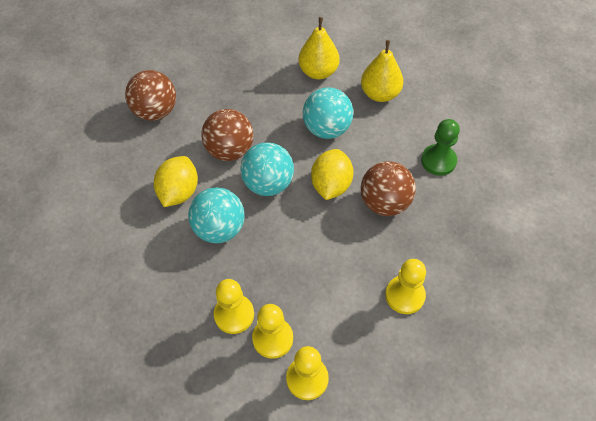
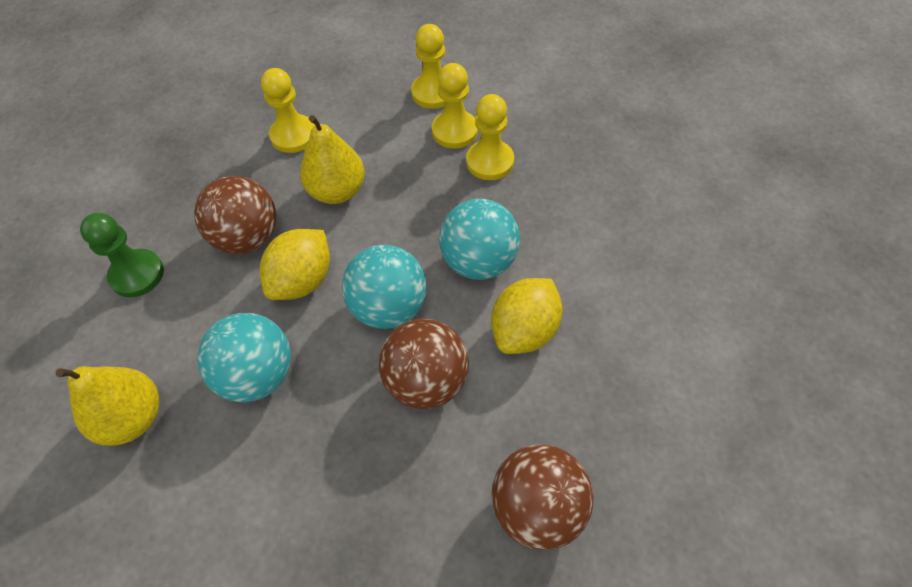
camera: 160 degrees left, 0 degrees up
yellow pear [298,17,339,80] -> yellow pear moved to [300,115,365,204]

